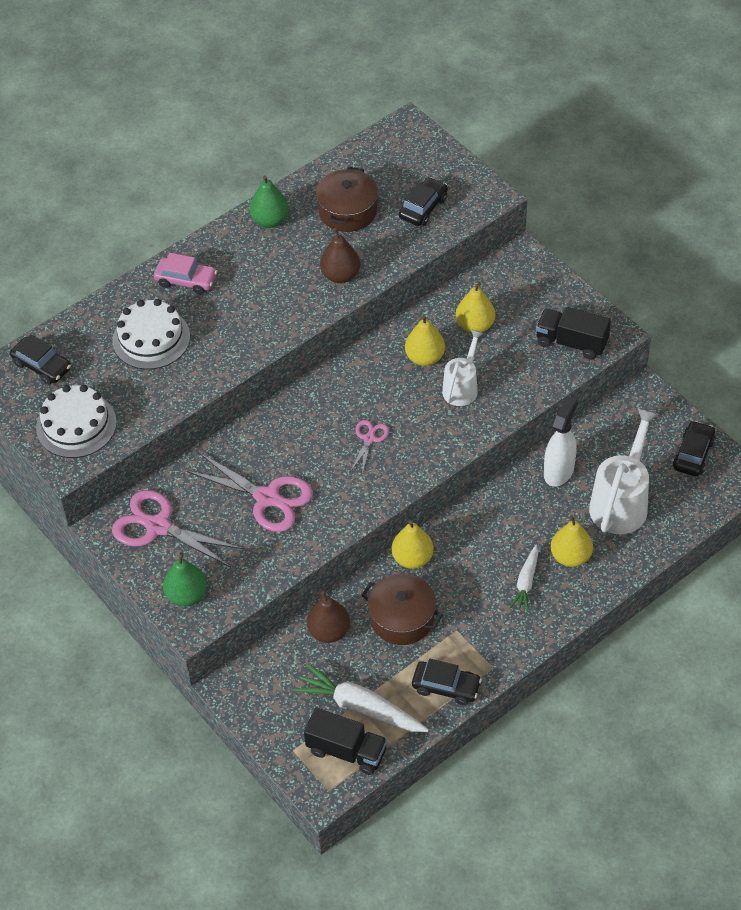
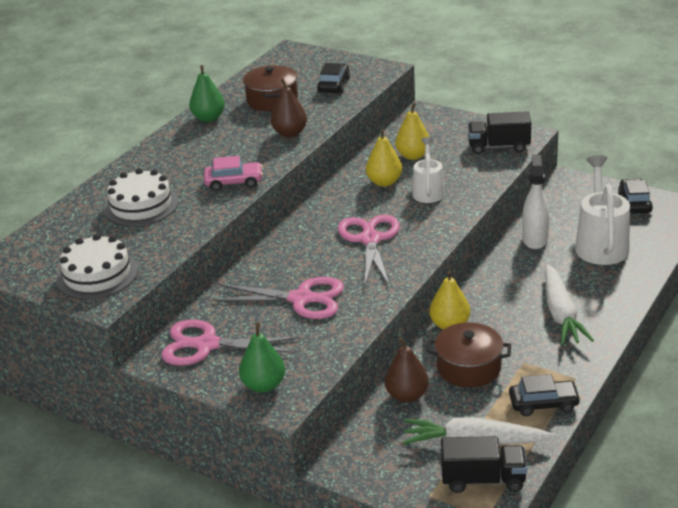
camera: 20 degrees left, 20 degrees down
black car [10,334,71,385] -> none
pink car [154,253,217,294] -> pink car moved to [204,156,263,191]
pink scissors [350,420,389,475] -> pink scissors [338,215,400,285], size x1.94
white carrot [509,544,538,612] -> white carrot [545,264,594,345], size x1.73
yellow pear [551,515,593,567] -> none

